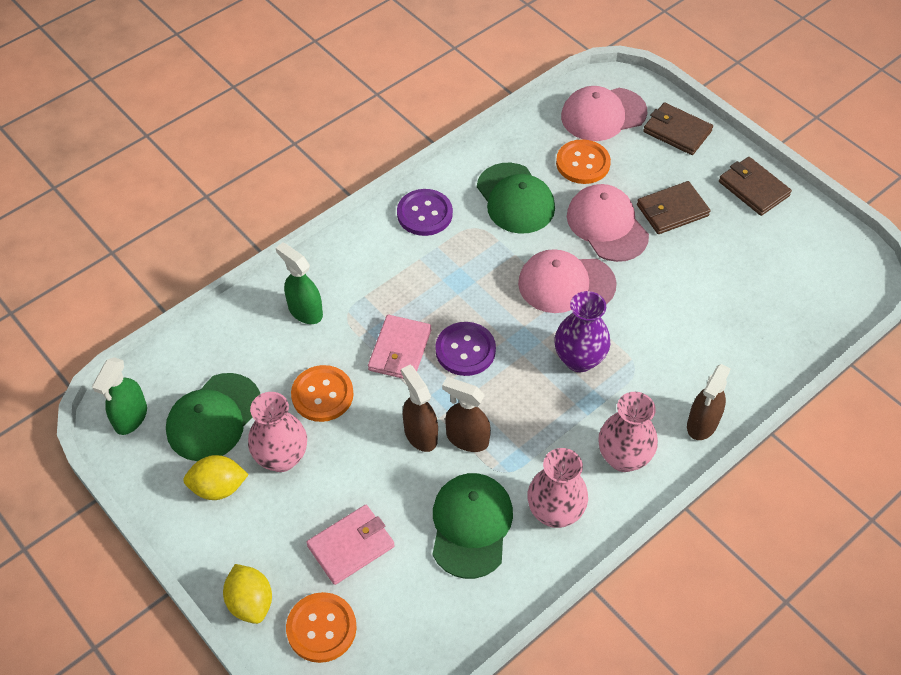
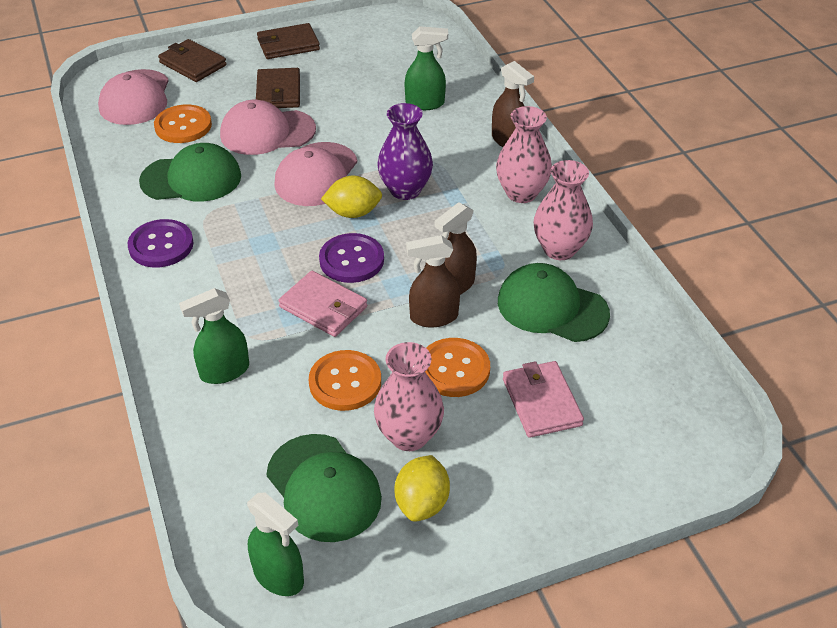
camera: 70 degrees left, 10 degrees down
yellow lemon [223,564,272,624] -> yellow lemon moved to [321,176,382,218]
orange button [286,592,357,663] -> orange button moved to [425,338,490,397]
brown wallet [643,102,713,155] -> brown wallet turned 75 degrees clockwise [158,39,227,82]
none -> green spray bottle [405,26,448,110]

